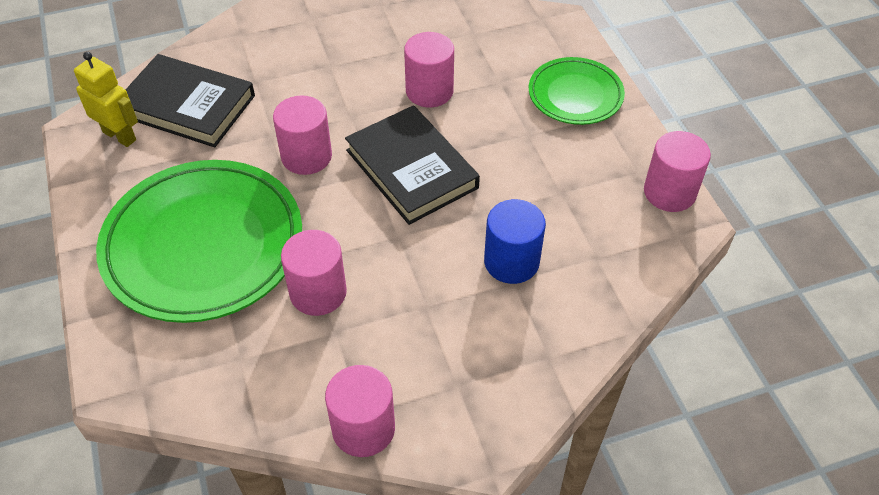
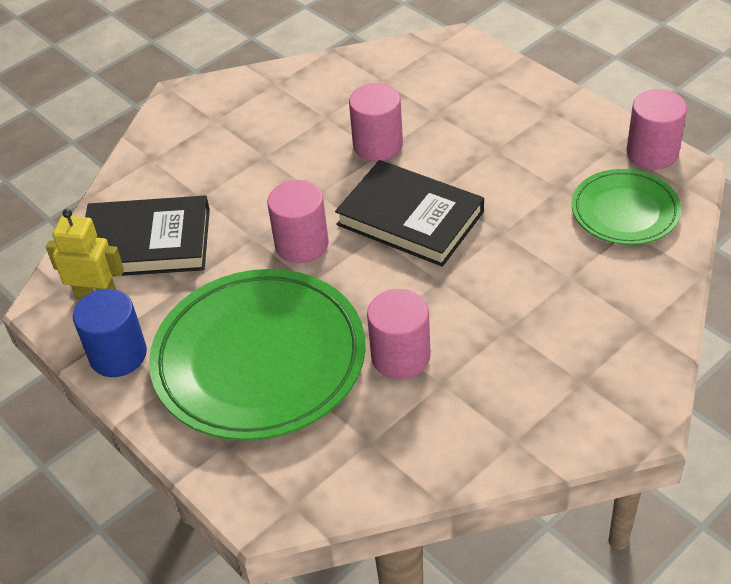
camera: 20 degrees left, 5 degrees down
pink cylinder [325,365,395,457] -> none
blue cylinder [484,199,546,284] -> blue cylinder moved to [73,289,147,377]
green plate [529,57,625,125] -> green plate moved to [572,169,681,245]

